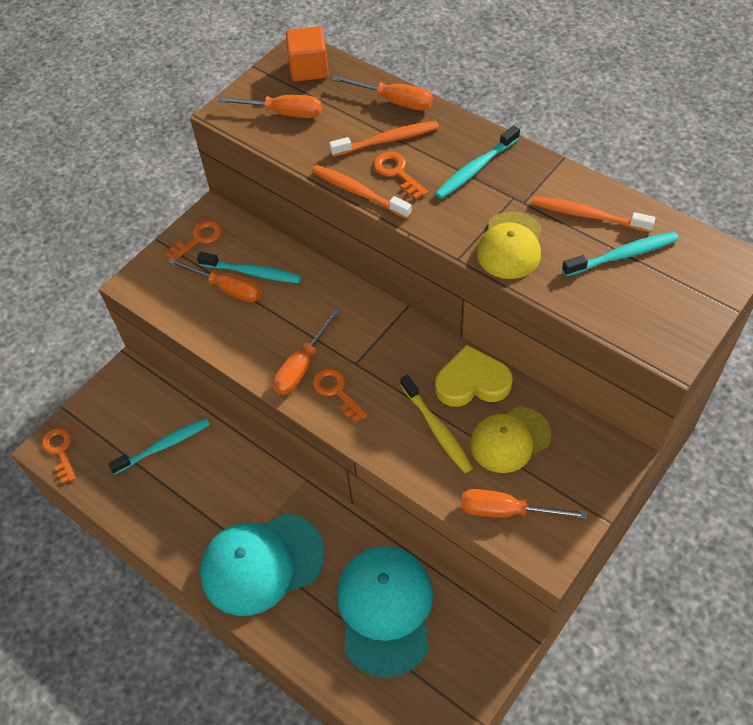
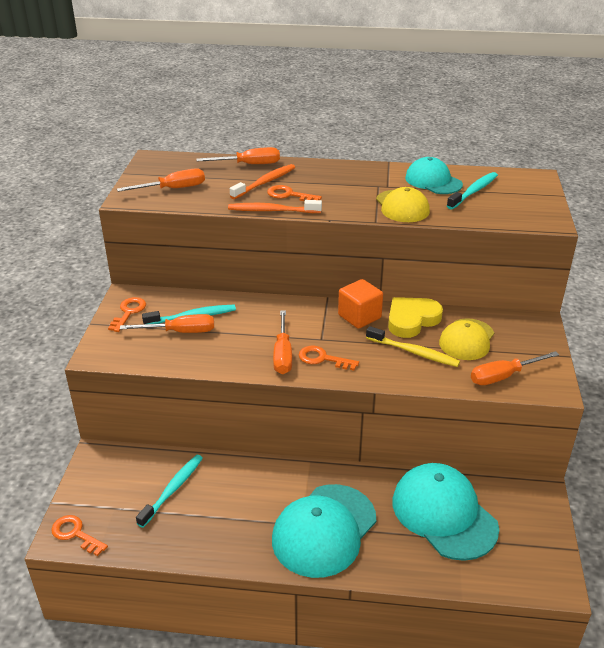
camera: 35 degrees left, 20 degrees down
orange cube [286,26,329,82] -> orange cube moved to [338,279,383,329]
turquoise toothbrush [435,125,520,199] -> none
orange toothbrush [532,196,656,233] -> turquoise cap [405,157,463,194]

